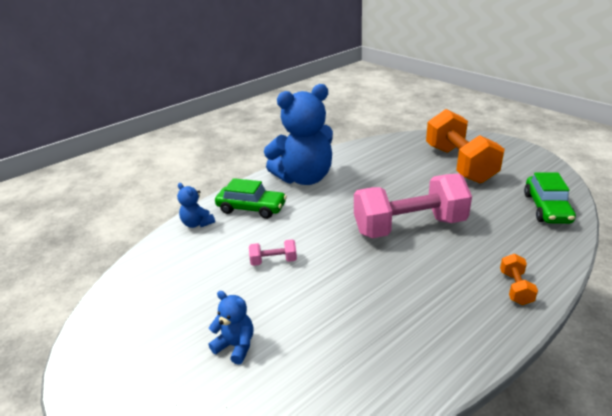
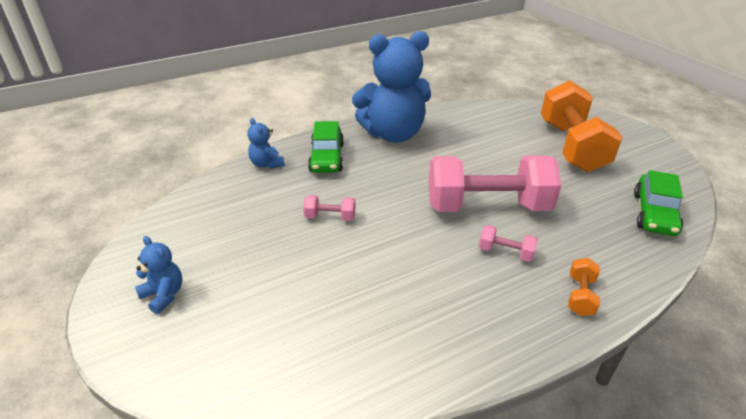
camera: 10 degrees right, 5 degrees up
blue teddy bear [209,291,254,365] -> blue teddy bear moved to [135,236,183,314]
green car [215,178,287,219] -> green car turned 60 degrees clockwise [308,121,344,173]
none -> pink dumbbell [479,225,538,262]

